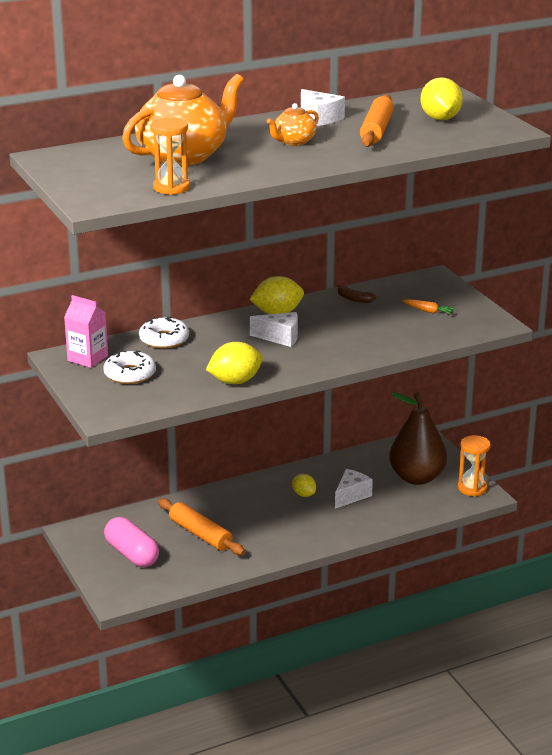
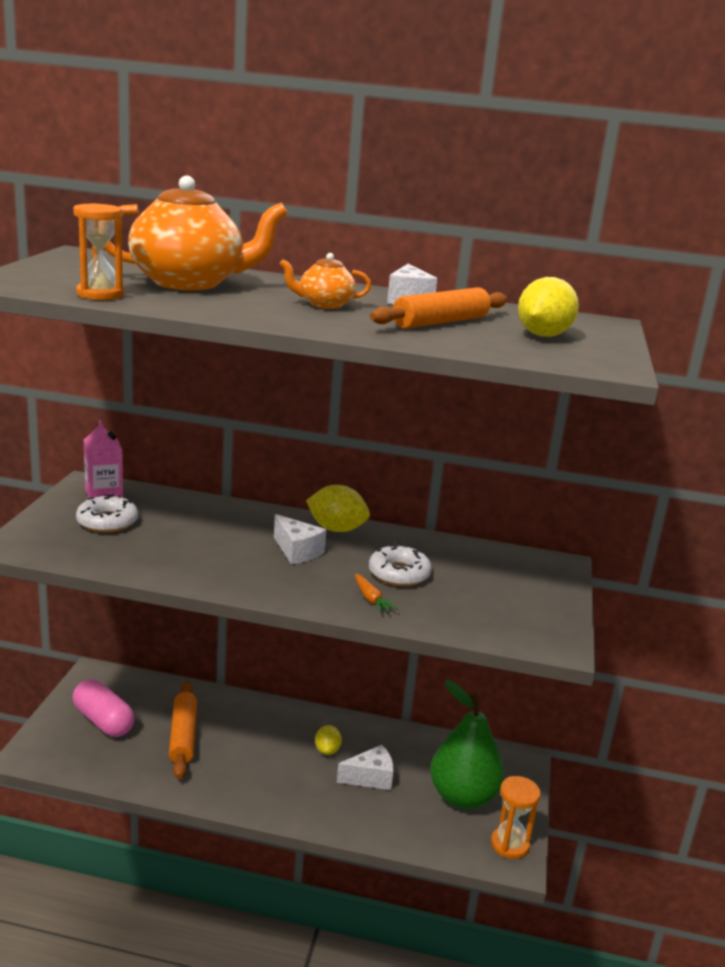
camera: 35 degrees right, 5 degrees down
pink capsule [104,517,159,567] -> pink capsule turned 45 degrees counterclockwise [73,679,135,737]
white donut [139,317,189,349] -> white donut moved to [369,544,432,586]
yellow lemon [206,342,263,384] -> none
brown banana [337,284,376,303] -> none
brown pear [389,392,447,485] -> green pear [430,680,504,809]
orange carrot [402,299,456,315] -> orange carrot moved to [355,573,397,613]

